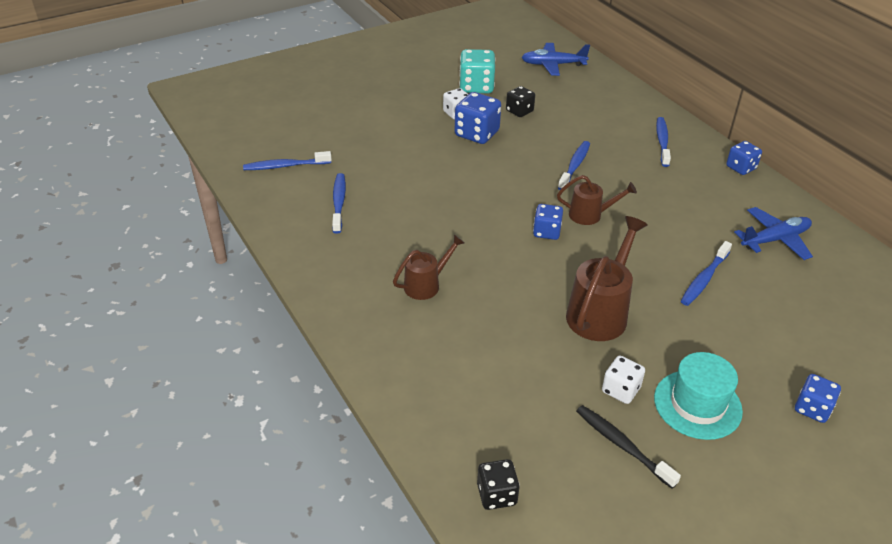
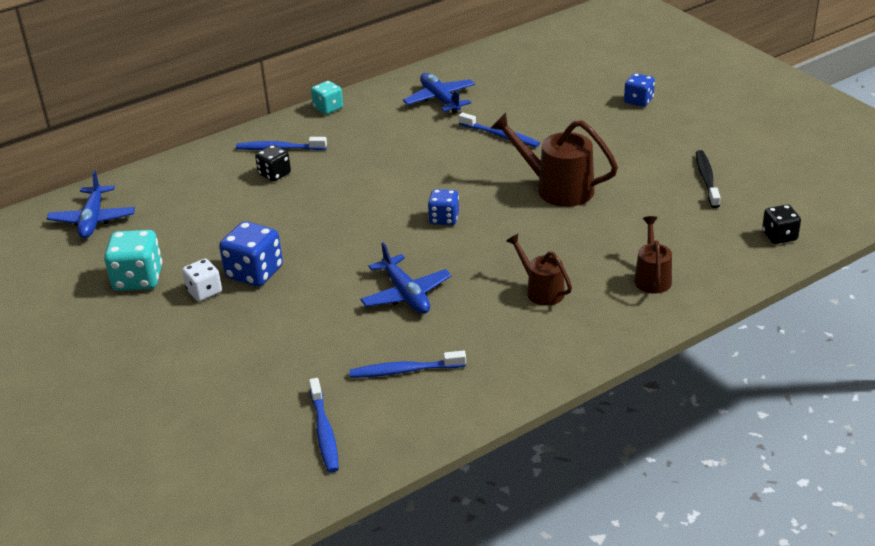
camera: 90 degrees left, 5 degrees down
black dice [506,86,535,117] -> black dice moved to [255,145,291,182]
brown watering can [557,175,637,225] -> brown watering can moved to [634,216,672,294]
blue toothbrush [558,141,590,190] -> none
black toothbrush [576,405,681,489] -> black toothbrush turned 135 degrees clockwise [696,150,721,208]
white dice [602,356,645,404] -> none
turquoise hat [654,352,743,440] -> none
blue dice [726,141,762,175] -> turquoise dice [311,81,343,114]
none -> blue plane [360,242,451,314]

